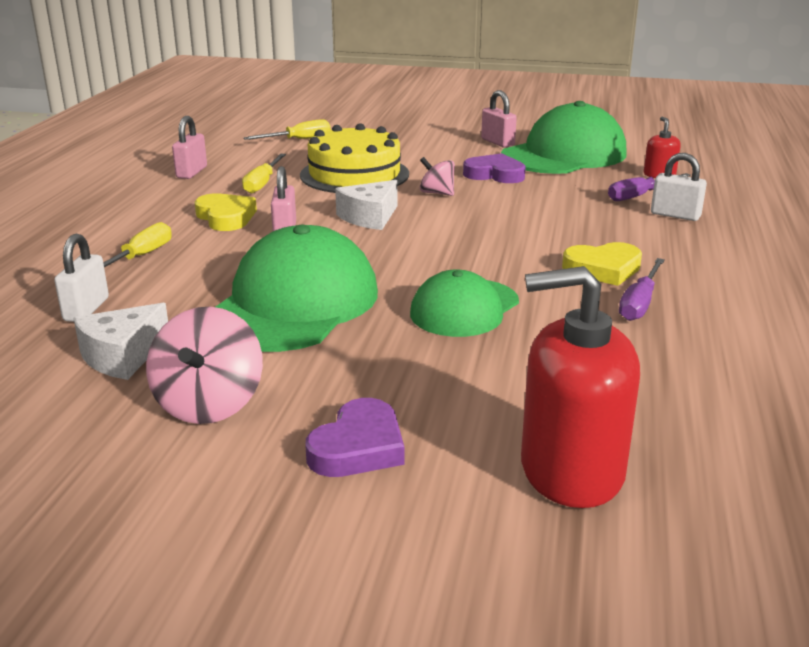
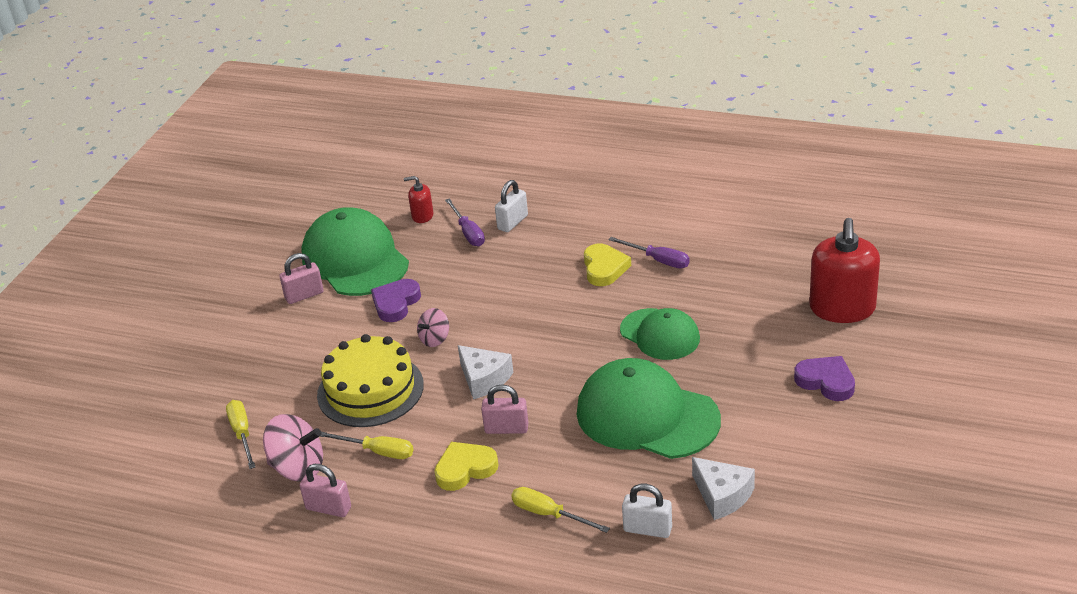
camera: 80 degrees left, 10 degrees up
pink spinning top [146,307,263,424] -> pink spinning top moved to [263,414,323,481]

